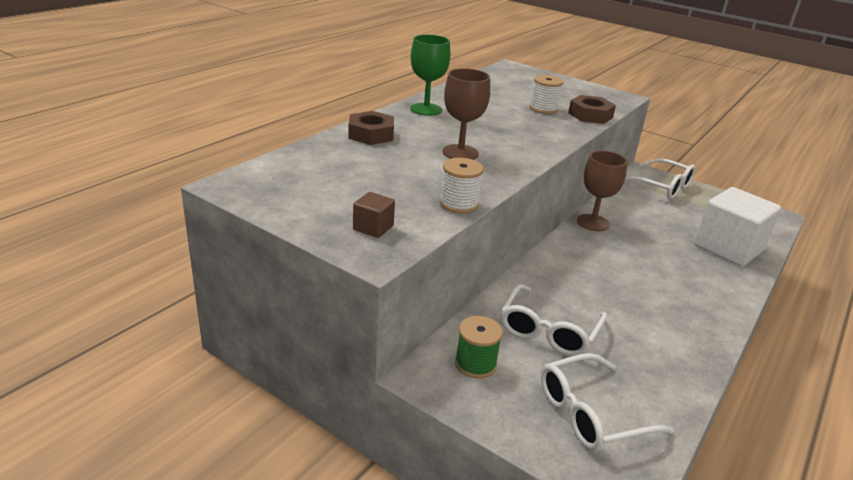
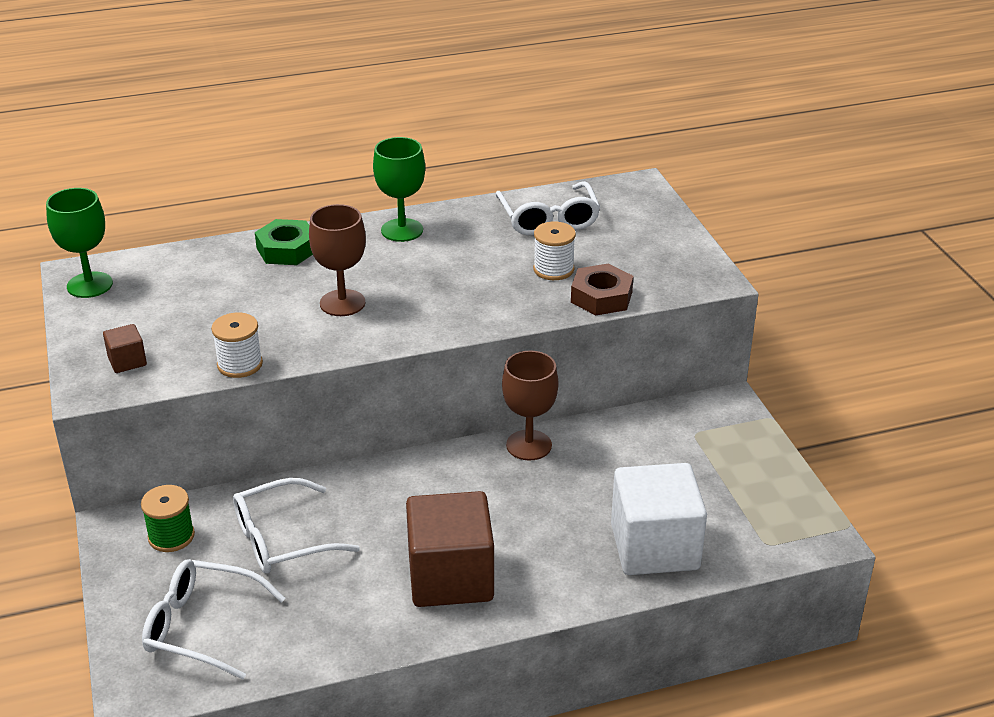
camera: 40 degrees right, 5 degrees up
brown nut [348,111,394,145] -> green nut [255,219,313,265]
white glasses [625,158,696,199] -> white glasses moved to [496,181,600,235]
none -> green goblet [46,188,113,298]
none -> brown cube [406,491,494,607]

